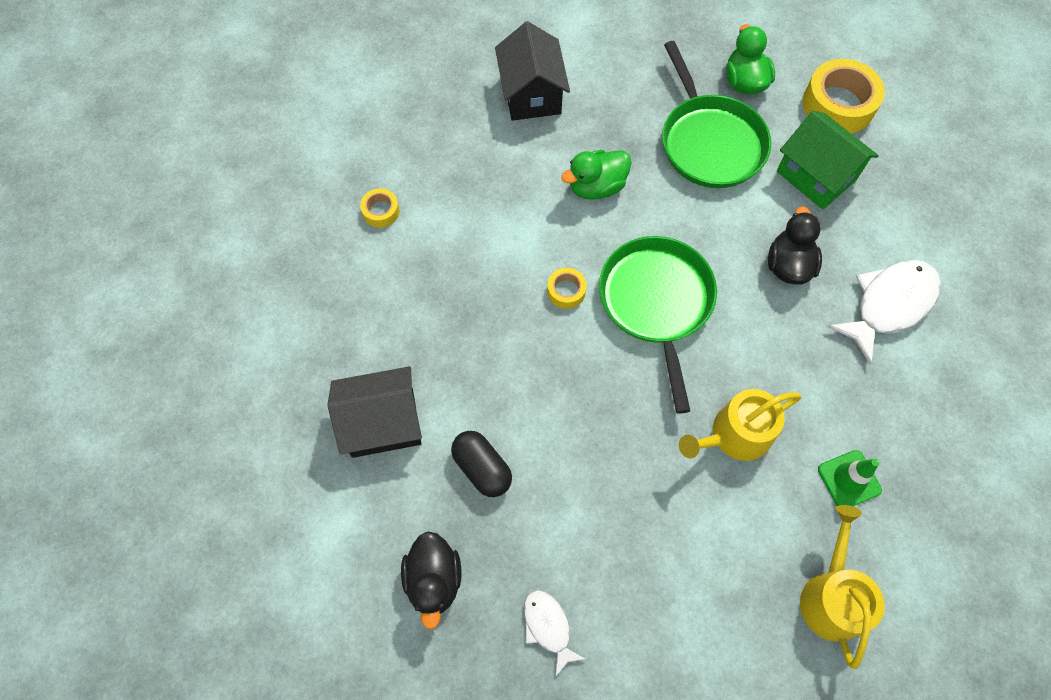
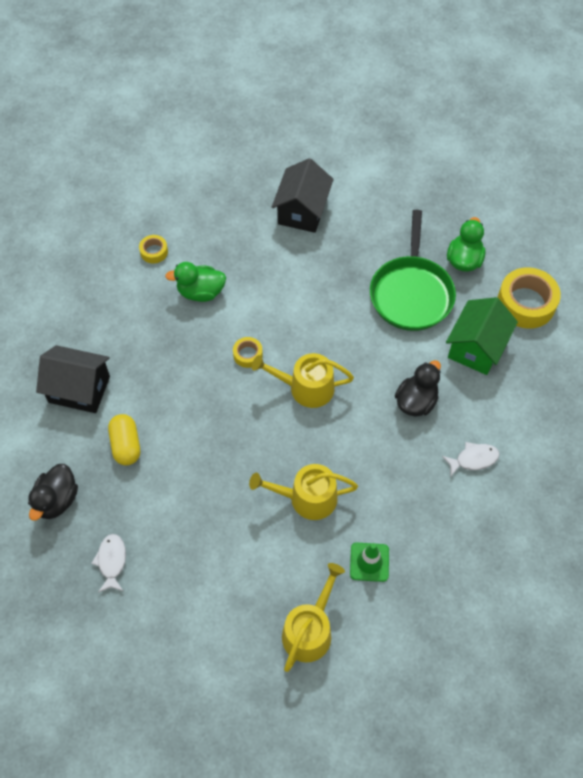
camera: 25 degrees right, 5 degrees down
black capsule [451,431,512,497] -> yellow capsule [108,414,140,465]
green duck [561,150,632,200] -> green duck moved to [165,262,226,302]
green pan [599,236,717,414] -> yellow watering can [252,353,354,408]
green house [777,111,879,209] -> green house turned 45 degrees clockwise [446,297,518,375]
white fish [827,260,941,365] -> white fish [442,442,500,477], size x0.55

